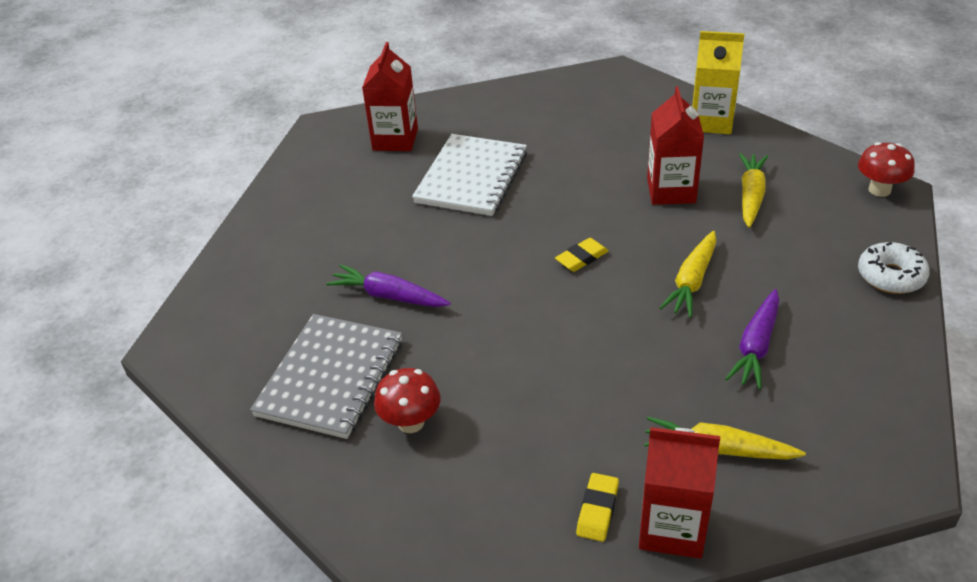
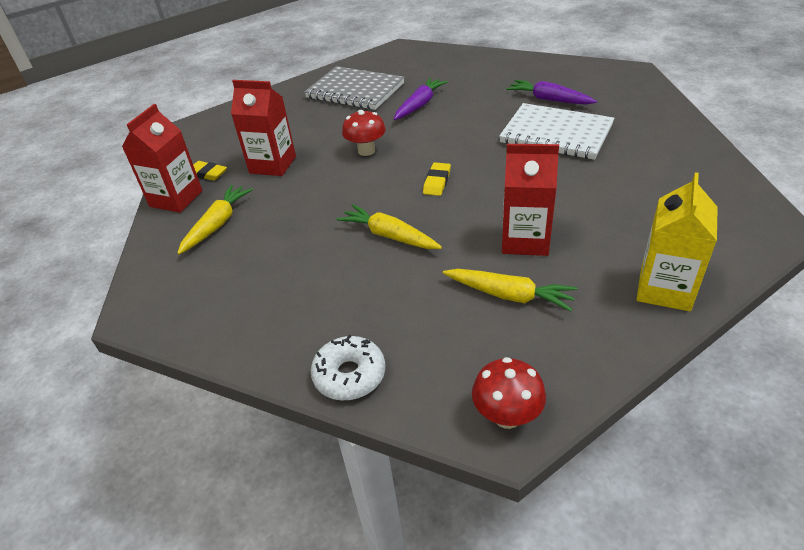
camera: 100 degrees right, 0 degrees up
red carton [362,42,418,151] -> red carton moved to [231,80,296,176]
red mushroom [374,368,441,433] -> red mushroom moved to [342,110,386,156]
yellow eraser [555,238,609,272] -> yellow eraser turned 45 degrees clockwise [423,162,451,196]
purple carrot [725,289,779,389] -> purple carrot moved to [506,80,597,105]

